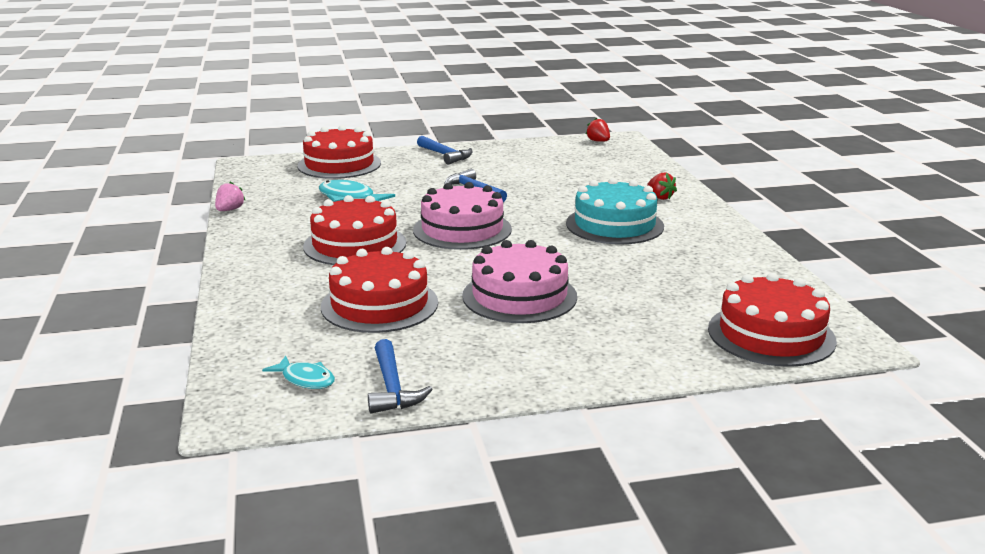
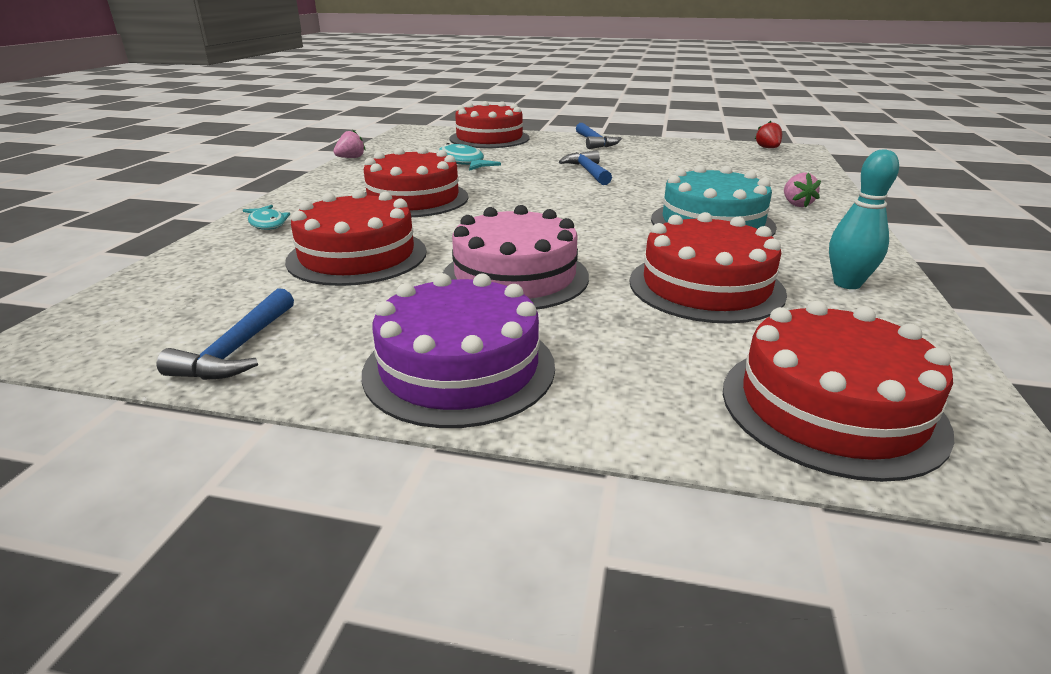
camera: 25 degrees right, 5 degrees up
turquoise fish [262,356,335,389] -> turquoise fish moved to [243,205,290,230]
pink cake [413,182,512,250] -> none
red strawberry [647,173,677,200] -> pink strawberry [784,173,821,208]
none -> purple cake [362,273,555,428]
none -> red cake [629,212,787,324]
none -> turquoise bowling pin [829,149,899,289]

